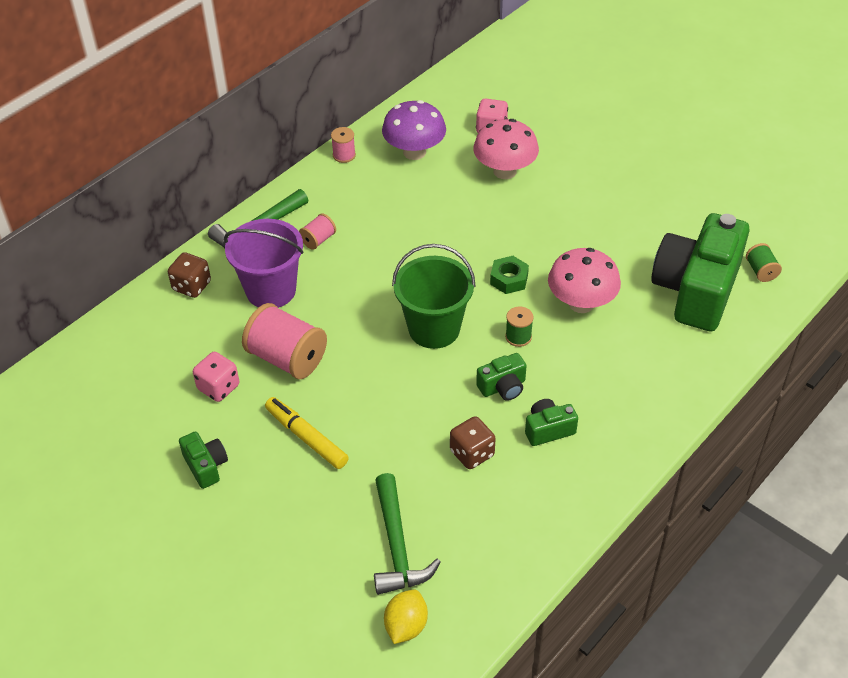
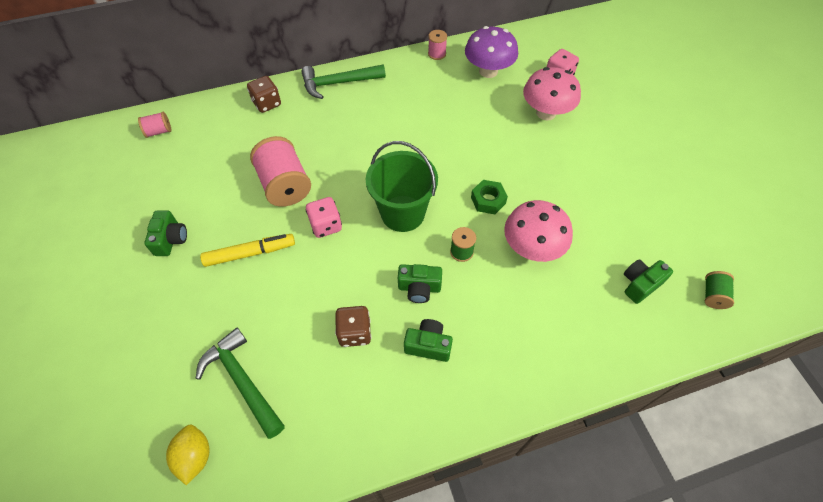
camera: 30 degrees right, 10 degrees up
pink dice [193,352,239,402] -> pink dice moved to [306,197,342,238]
purple bucket [224,219,303,308] -> none
yellow marker [265,397,349,469] -> yellow marker turned 90 degrees clockwise [200,234,295,267]
pink spool [299,213,336,250] -> pink spool moved to [138,112,171,138]
green hammer [374,473,441,595] -> green hammer turned 120 degrees clockwise [195,328,285,439]
yellow lemon [384,590,428,644] -> yellow lemon turned 60 degrees counterclockwise [166,425,210,485]
green camera [651,213,750,332] -> green camera [624,259,673,304], size x0.43

